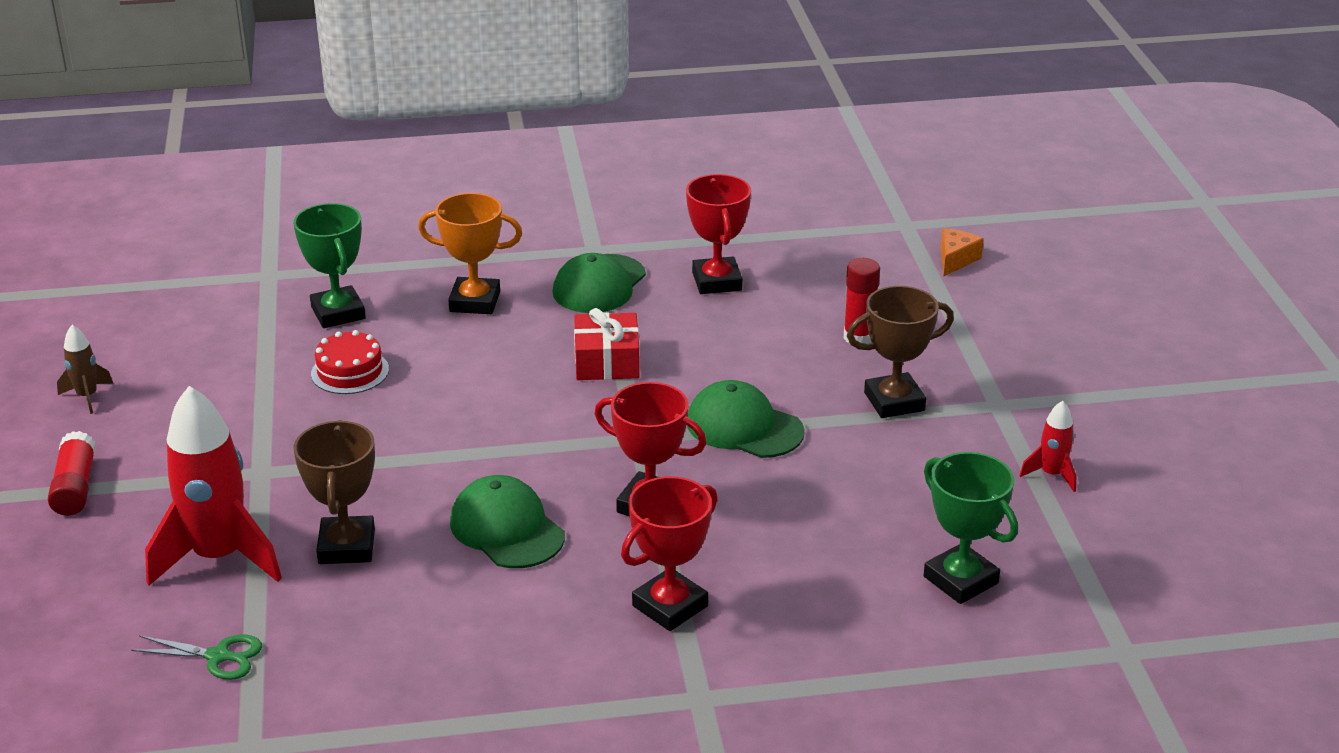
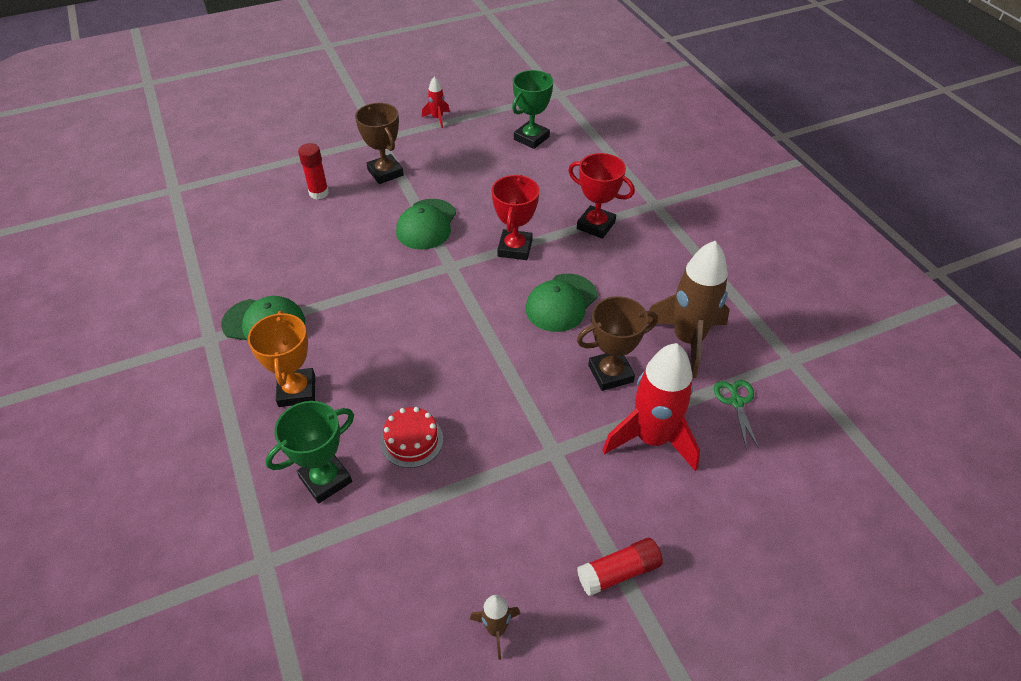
camera: 105 degrees left, 15 degrees up
red gift [574,308,640,380] -> none
red trophy [686,174,751,294] -> none
orange cheese [940,228,984,277] -> none
none -> brown rocket [648,241,730,378]

